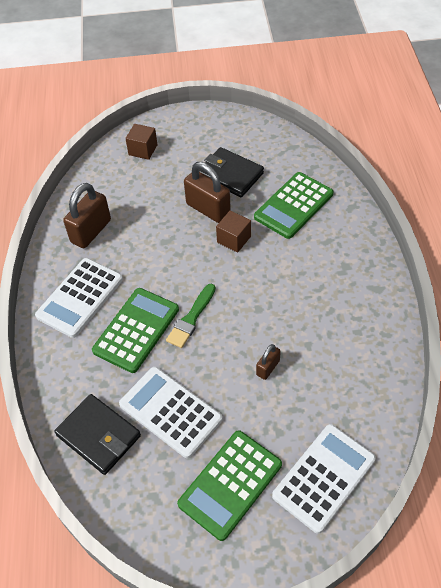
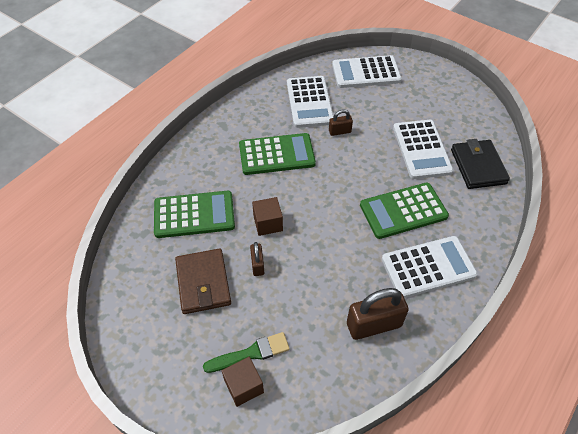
camera: 140 degrees left, 0 degrees up
green brush [166,283,216,348] -> green brush moved to [203,332,290,373]
green calculator [177,430,282,541] -> green calculator moved to [239,133,316,175]
brown padlock [184,162,231,223] -> brown padlock [250,242,264,276], size x0.53
black wallet [199,147,264,197] -> brown wallet [175,248,231,314]
none -> white calculator [287,76,334,128]

